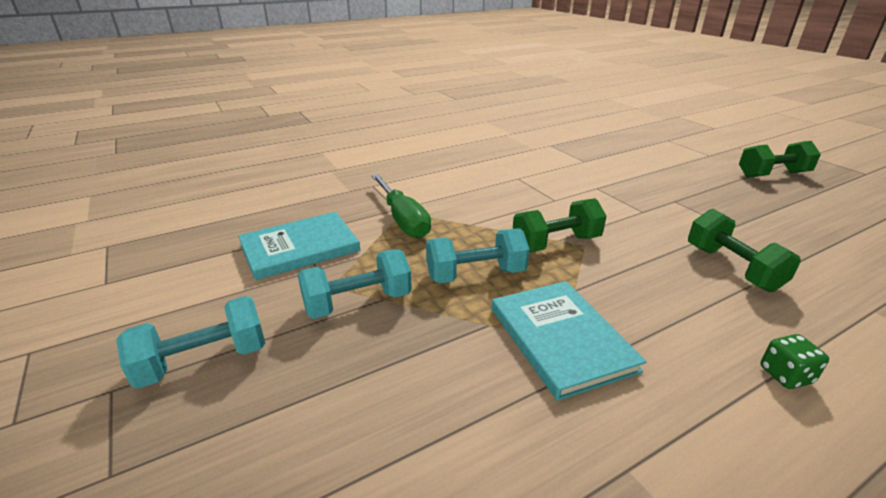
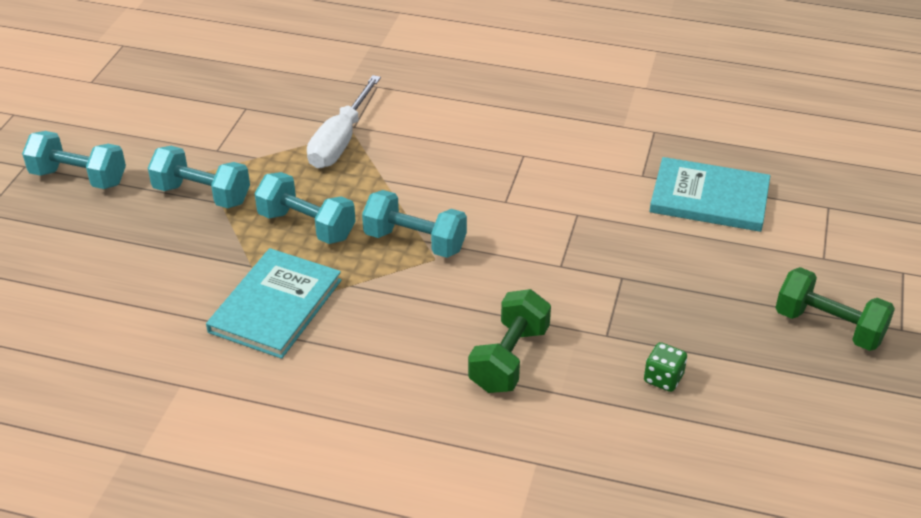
camera: 45 degrees right, 10 degrees up
turquoise book [238,212,360,280] -> turquoise book moved to [649,157,770,232]
green screwdriver [371,174,431,238] -> white screwdriver [307,75,381,168]
green dumbbell [513,198,606,252] -> turquoise dumbbell [362,190,467,258]
green dice [760,334,829,389] -> green dice moved to [644,342,687,392]

